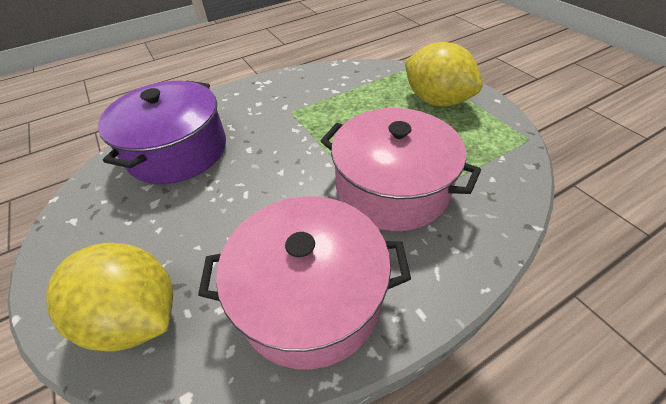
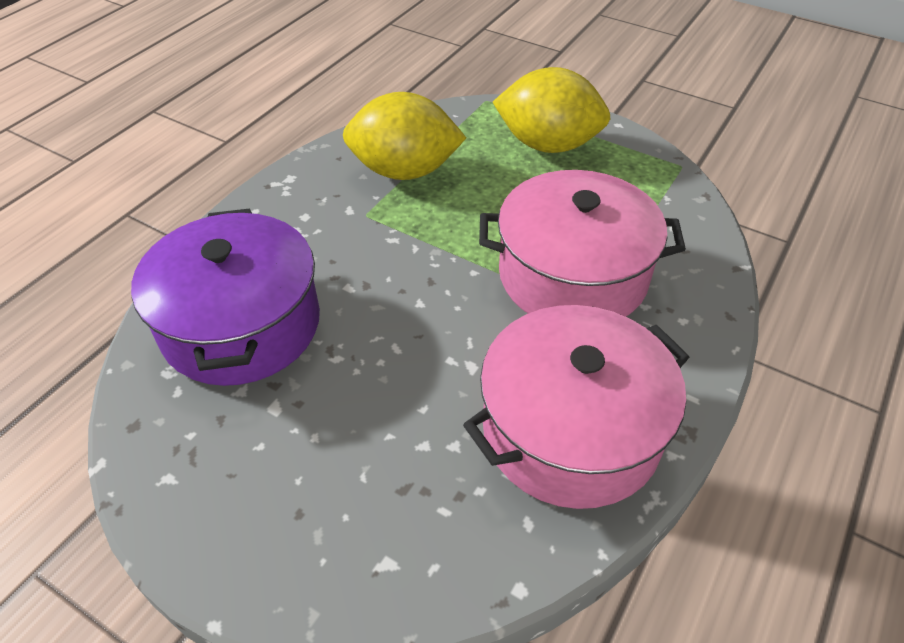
camera: 30 degrees left, 0 degrees up
yellow lemon [46,243,173,351] -> yellow lemon moved to [343,92,466,180]

